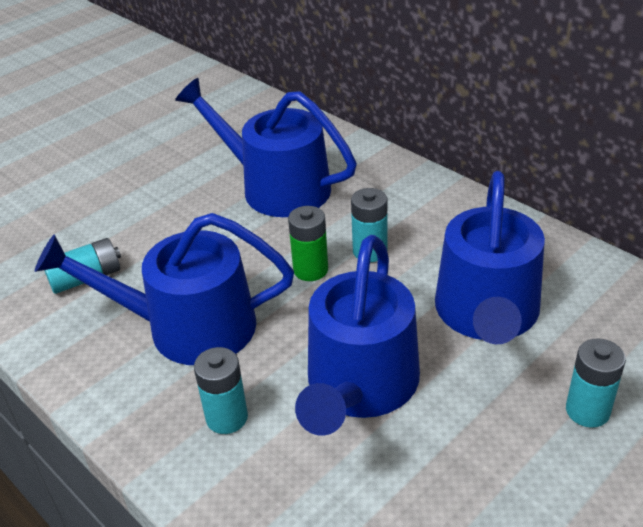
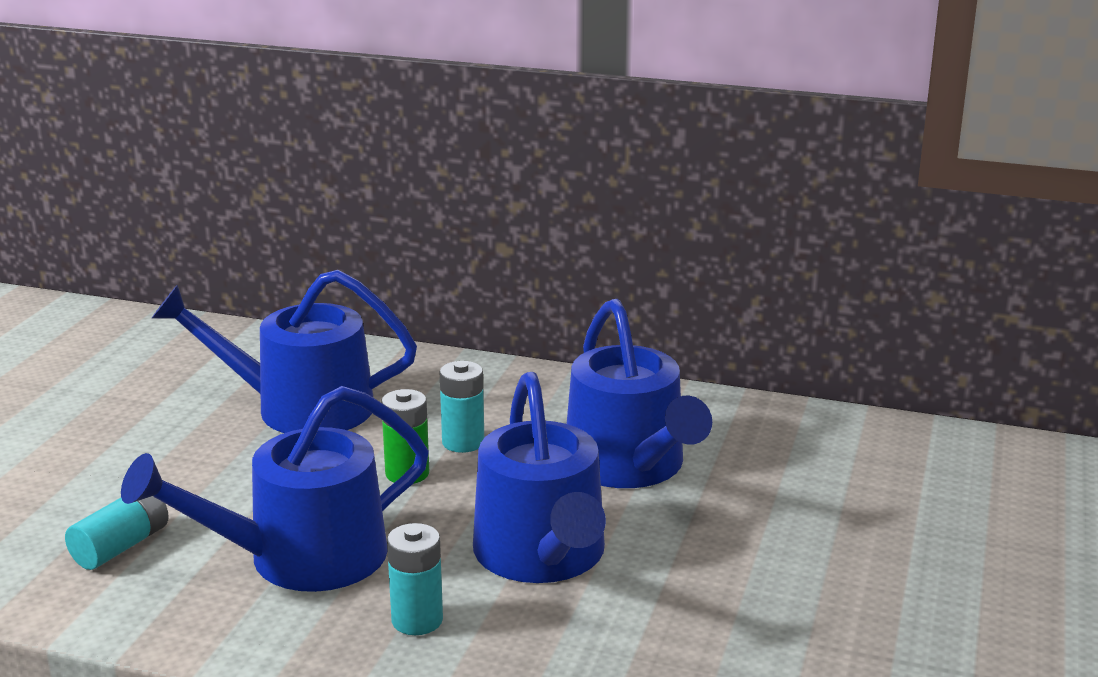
camera: 30 degrees left, 15 degrees down
turquoise battery [566,338,626,428] -> none

